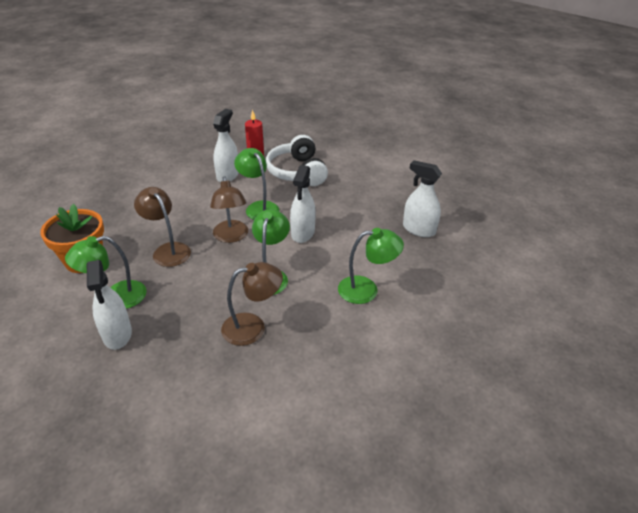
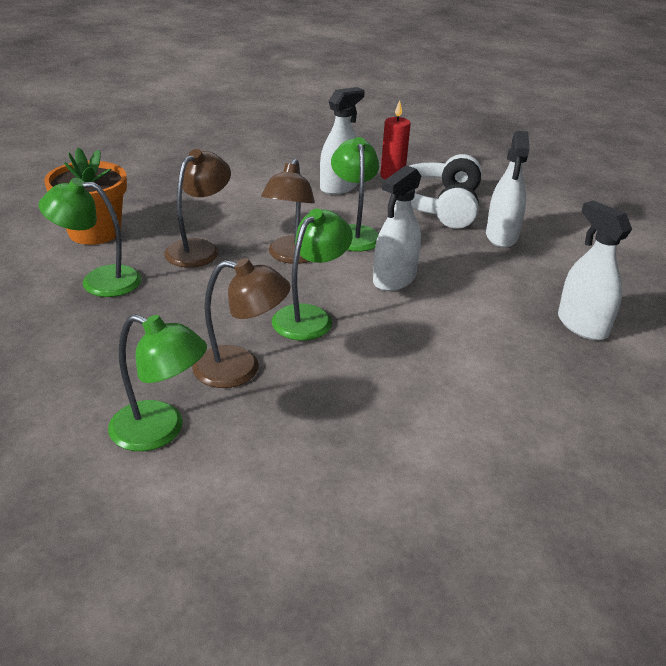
camera: 25 degrees right, 5 degrees down
white spray bottle [87,260,132,350] -> white spray bottle moved to [486,131,529,248]
brown lamp [134,187,191,267] -> brown lamp turned 45 degrees clockwise [164,149,231,268]
green lamp [338,228,404,304] -> green lamp moved to [108,314,207,451]

